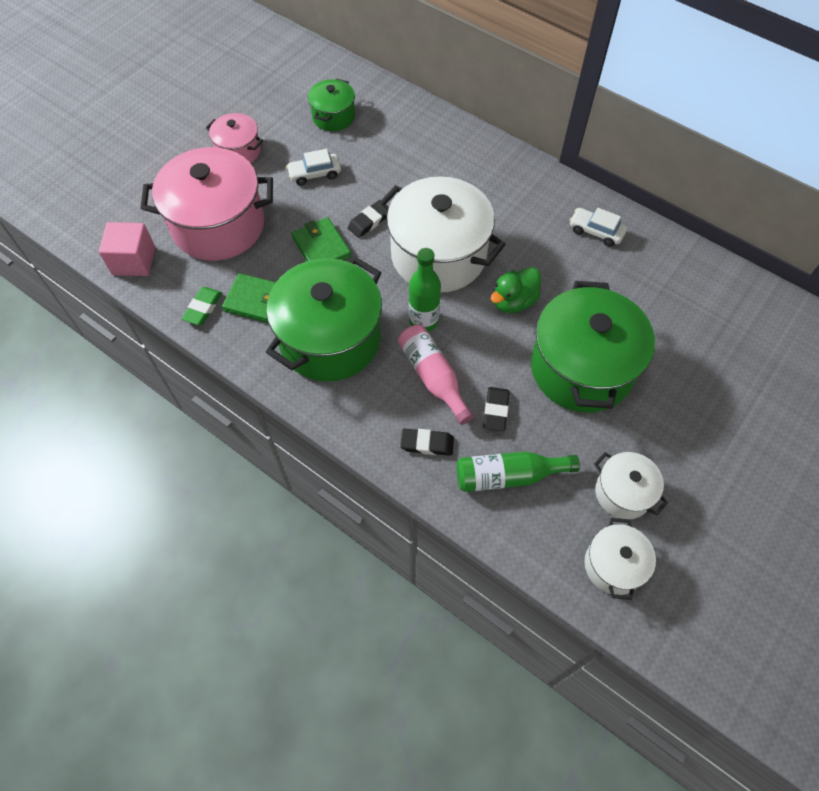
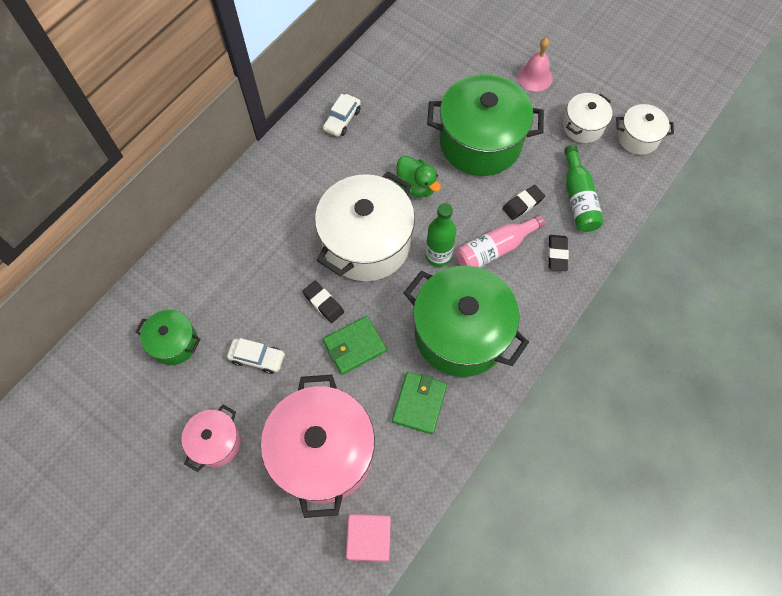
camera: 90 degrees left, 5 degrees up
green eraser [182,287,222,325] -> none
white car [286,149,341,186] -> white car turned 60 degrees counterclockwise [227,338,285,374]
black eraser [483,387,509,431] -> black eraser turned 45 degrees counterclockwise [503,185,545,220]
none -> pink bell [518,38,553,91]

